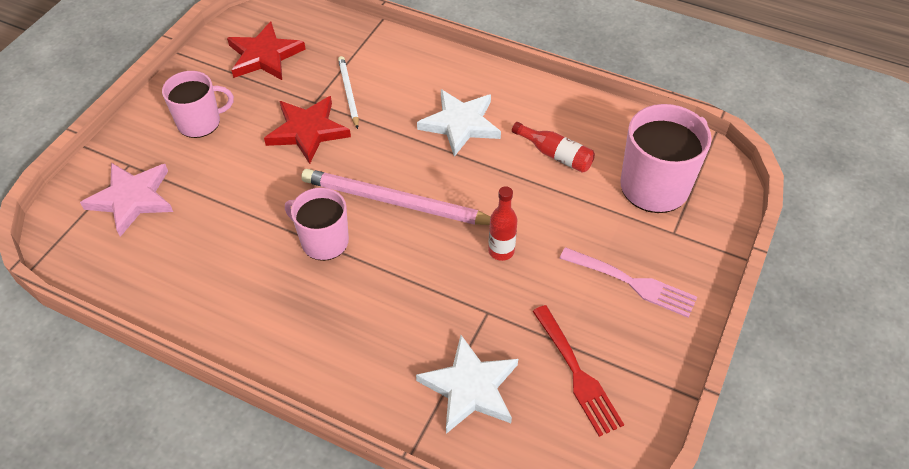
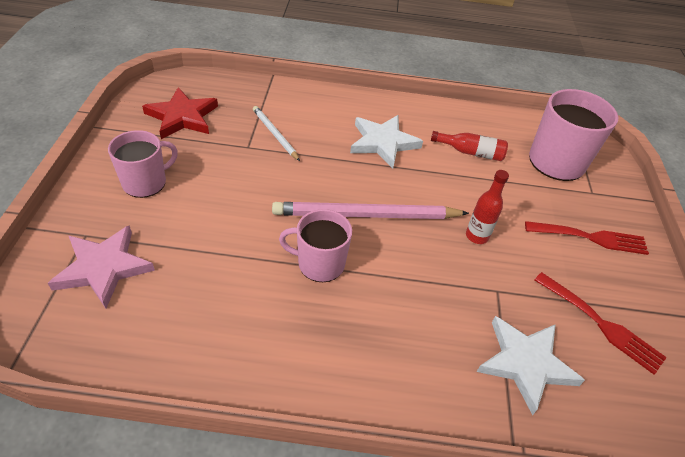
camera: 25 degrees left, 5 degrees down
red star [264,96,351,164] -> none
pink fork [559,247,697,318] -> red fork [525,221,649,255]

